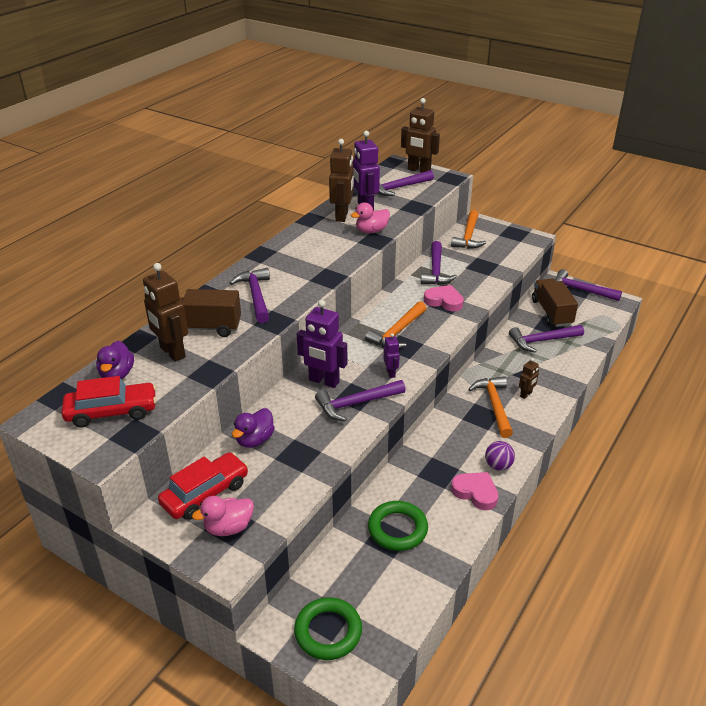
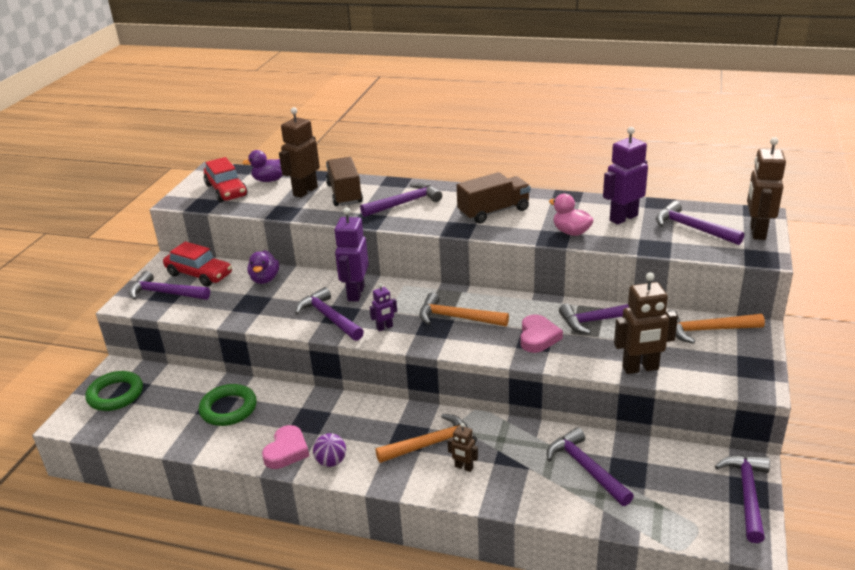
camera: 75 degrees right, 5 degrees down
pink duck [192,496,254,536] -> purple hammer [129,271,210,300]
purple duck [232,408,275,448] -> purple duck turned 105 degrees counterclockwise [248,250,279,284]
brown robot [329,139,354,222] -> brown robot moved to [614,272,678,374]
brown truck [532,278,578,327] -> brown truck moved to [456,172,530,224]

